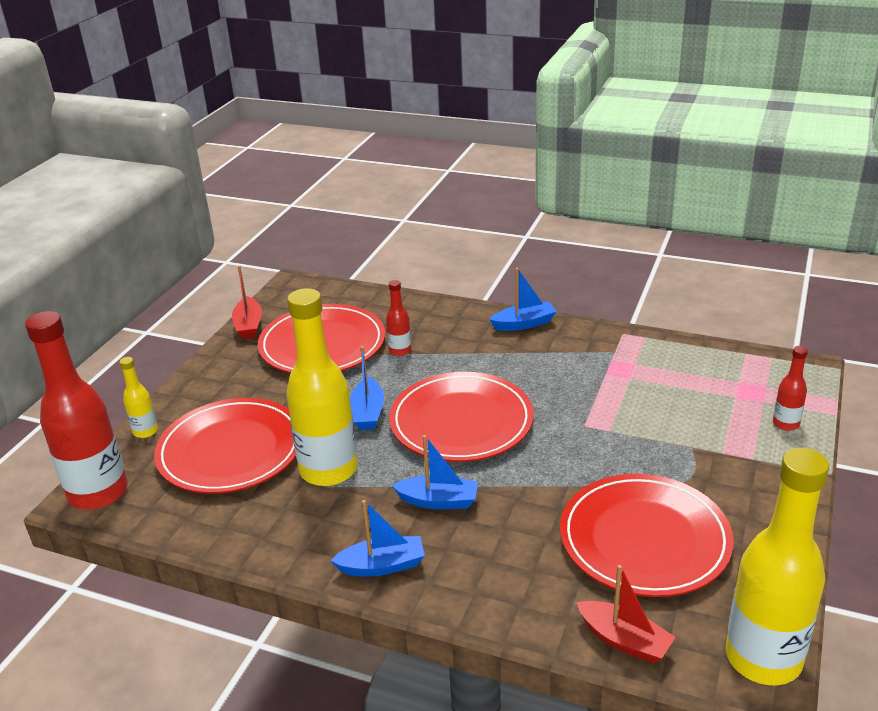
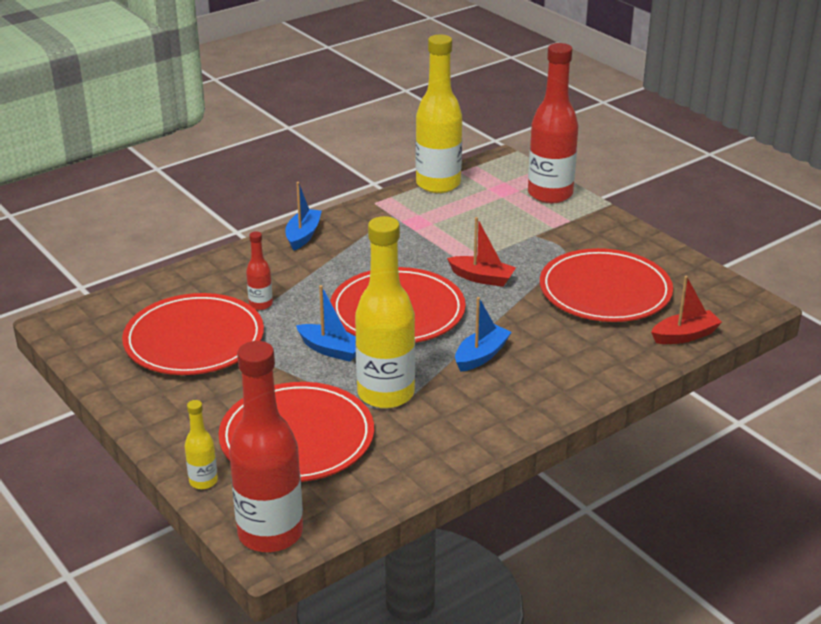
camera: 60 degrees left, 0 degrees up
red boat [232,265,262,339] -> red boat moved to [447,217,516,287]
blue boat [330,500,425,577] -> none
yellow bottle [725,448,829,685] -> yellow bottle moved to [416,35,462,193]
red bottle [773,346,808,431] -> red bottle [528,43,578,203], size x2.19

